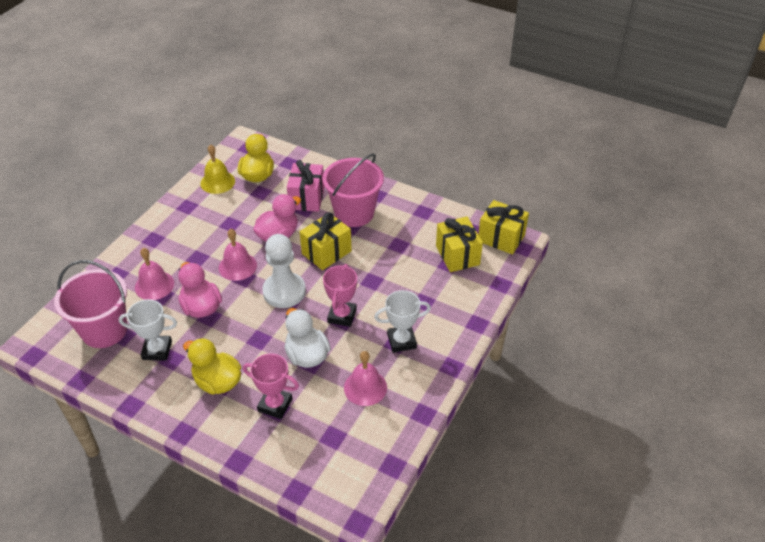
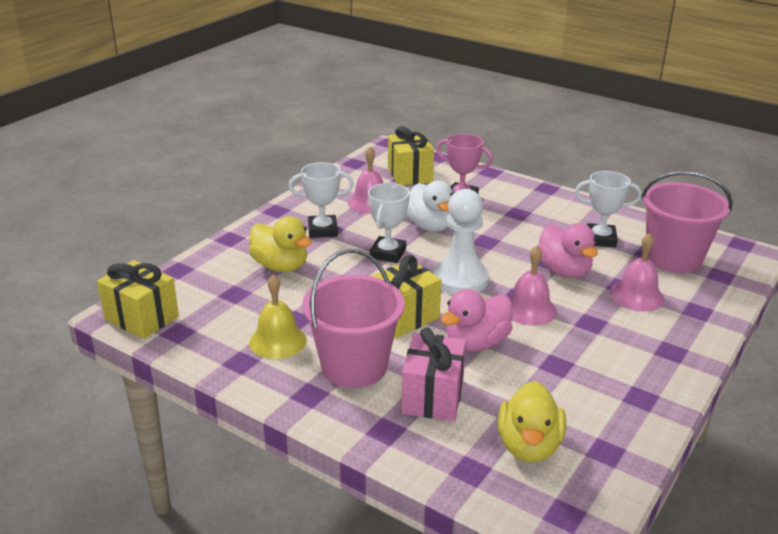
camera: 175 degrees left, 15 degrees down
yellow duck [183,338,241,395] -> yellow duck moved to [249,216,312,272]
yellow bell [200,144,235,194] -> yellow bell moved to [249,275,307,359]
pink trophy [323,264,357,327] -> white trophy [368,183,410,263]
yellow gift [436,216,483,272] -> yellow gift moved to [388,126,434,185]

